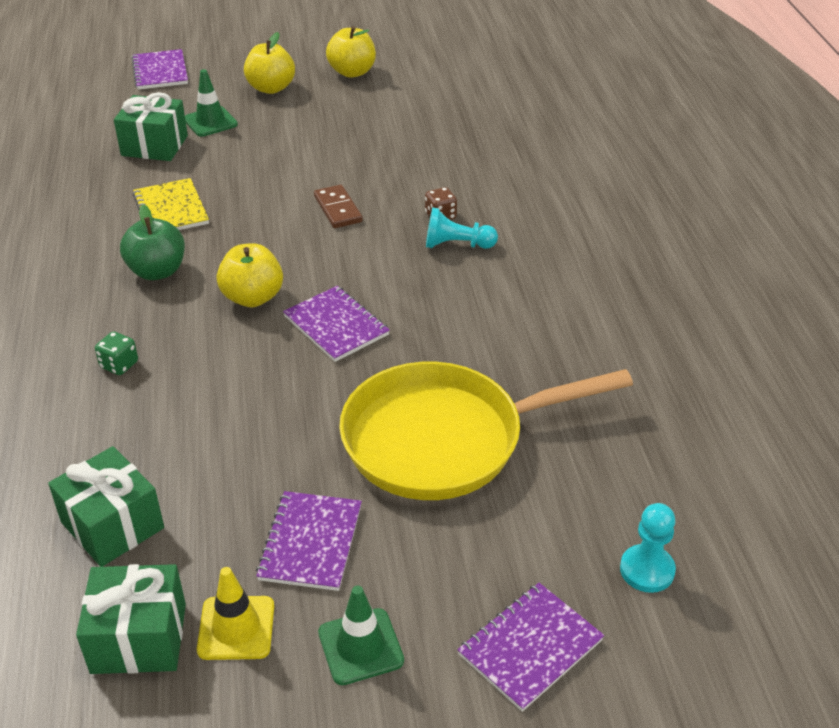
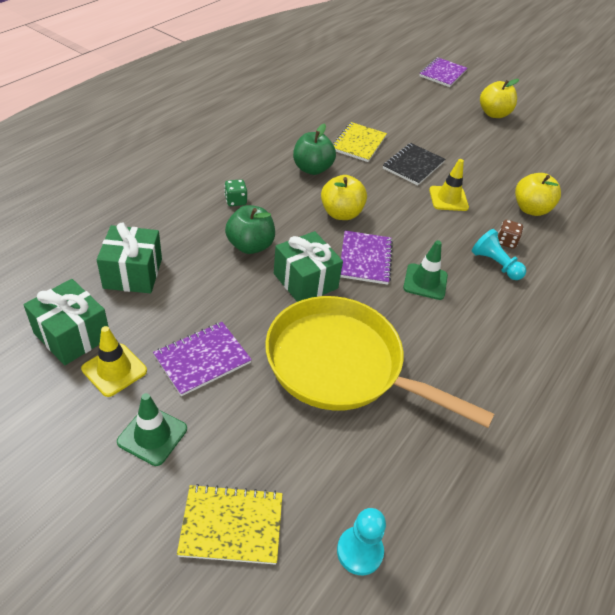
camera: 40 degrees right, 5 degrees up
green gift [114,92,188,161] -> green gift moved to [274,231,343,302]
green traffic cone [185,69,238,137] -> green traffic cone moved to [403,240,448,300]
brown domino [314,185,363,228] -> yellow traffic cone [429,159,469,211]
yellow apple [326,26,376,78] -> yellow apple moved to [515,173,561,216]
purple notebook [457,583,604,712] -> yellow notebook [177,484,282,565]
none -> green apple [225,205,275,254]
none -> black notebook [383,143,445,185]

